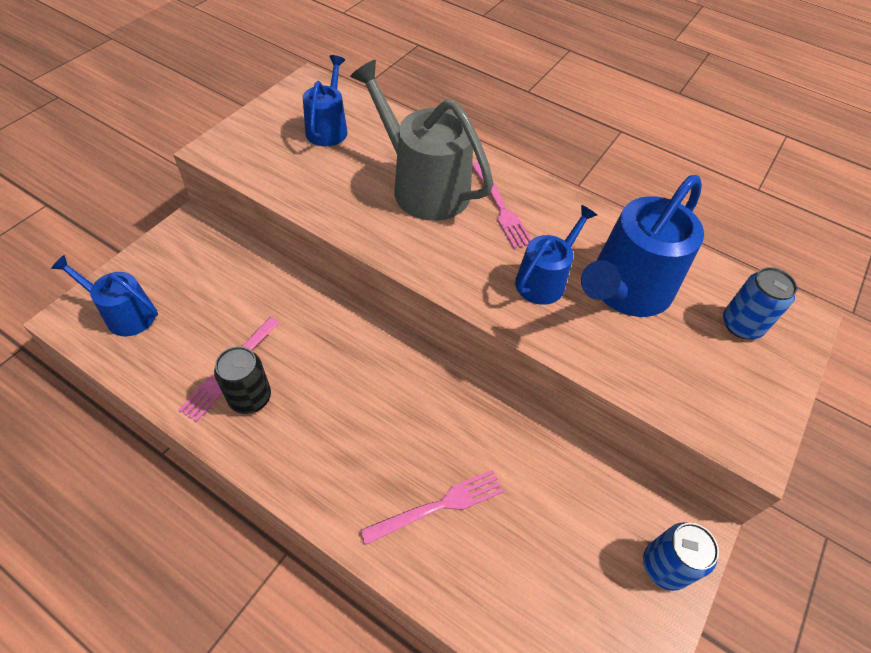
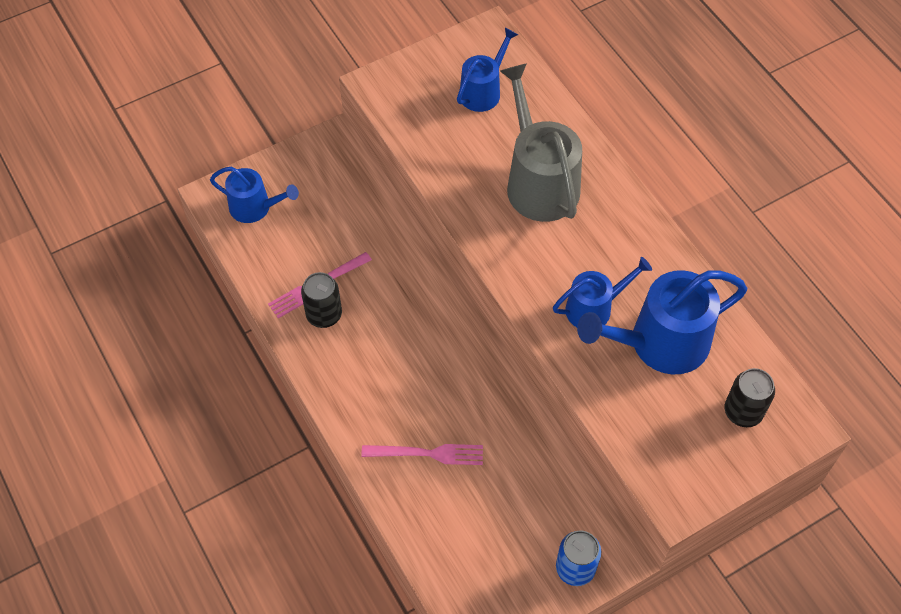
camera: 30 degrees right, 5 degrees up
blue watering can [51,255,158,336] -> blue watering can turned 150 degrees clockwise [210,167,299,223]
pink fork [472,162,532,249] -> none
blue can [723,267,797,339] -> black can [725,368,775,427]

